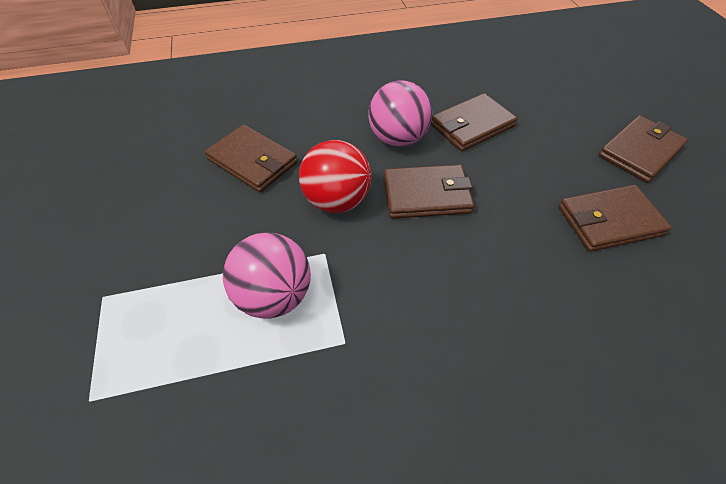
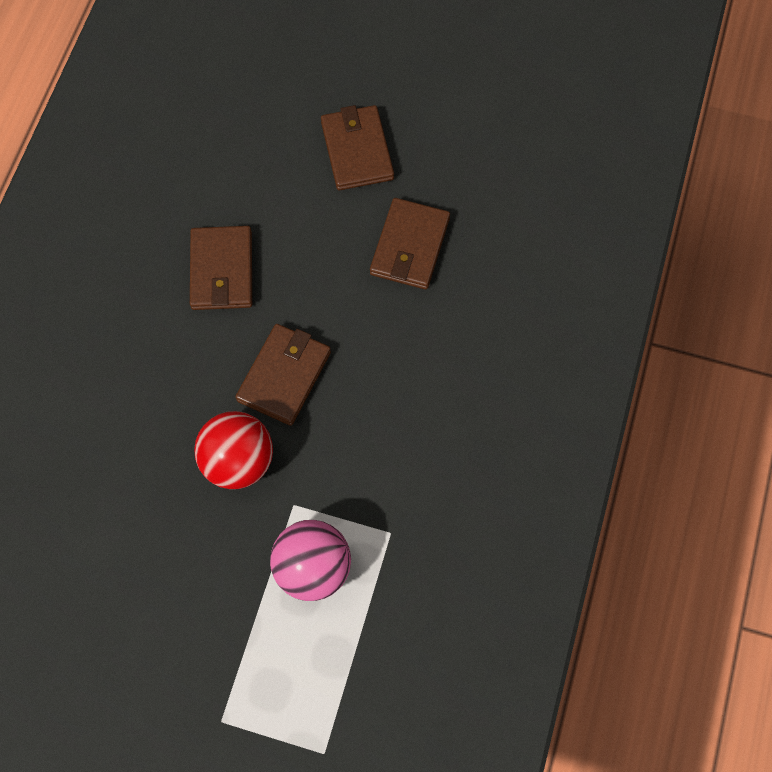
camera: 60 degrees left, 15 degrees up
brown wallet [205,125,297,192] -> none
pink ball [368,81,432,147] -> none

